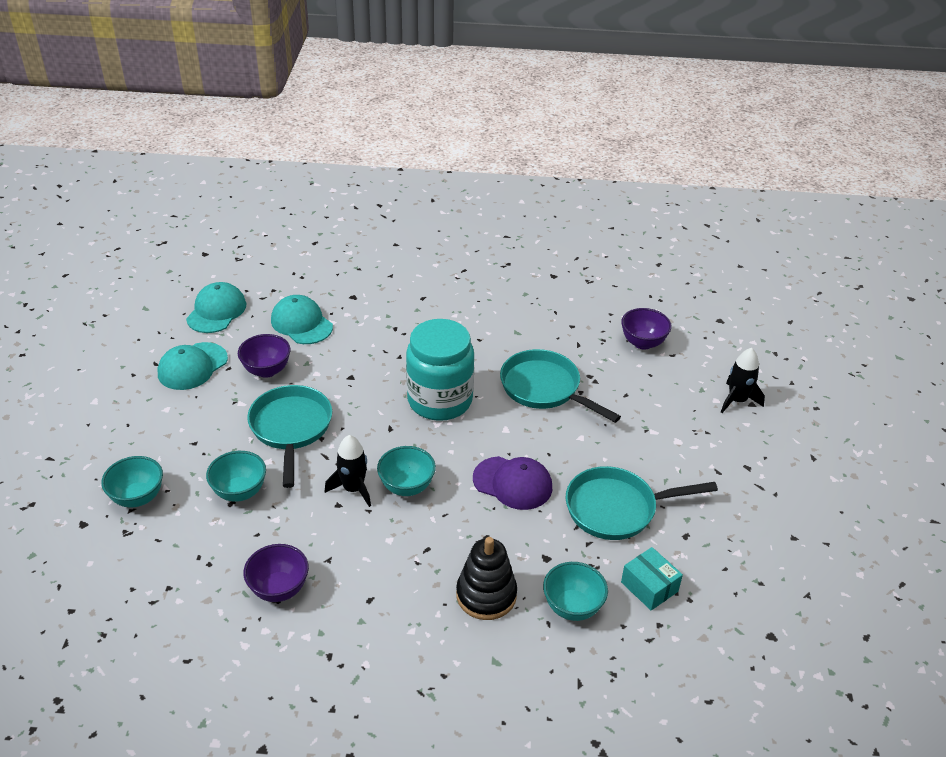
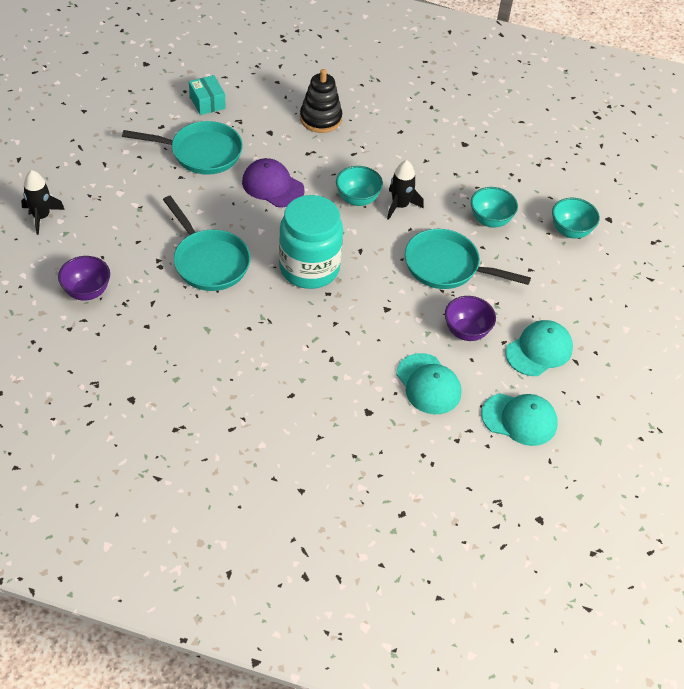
camera: 170 degrees left, 10 degrees up
turquoise cap [186,282,246,333] -> turquoise cap turned 105 degrees counterclockwise [481,393,558,446]
purple bowl [243,544,309,602] -> none
turquoise pan [247,385,332,488] -> turquoise pan turned 105 degrees clockwise [405,229,531,289]
turquoise bowl [543,562,608,621] -> none

